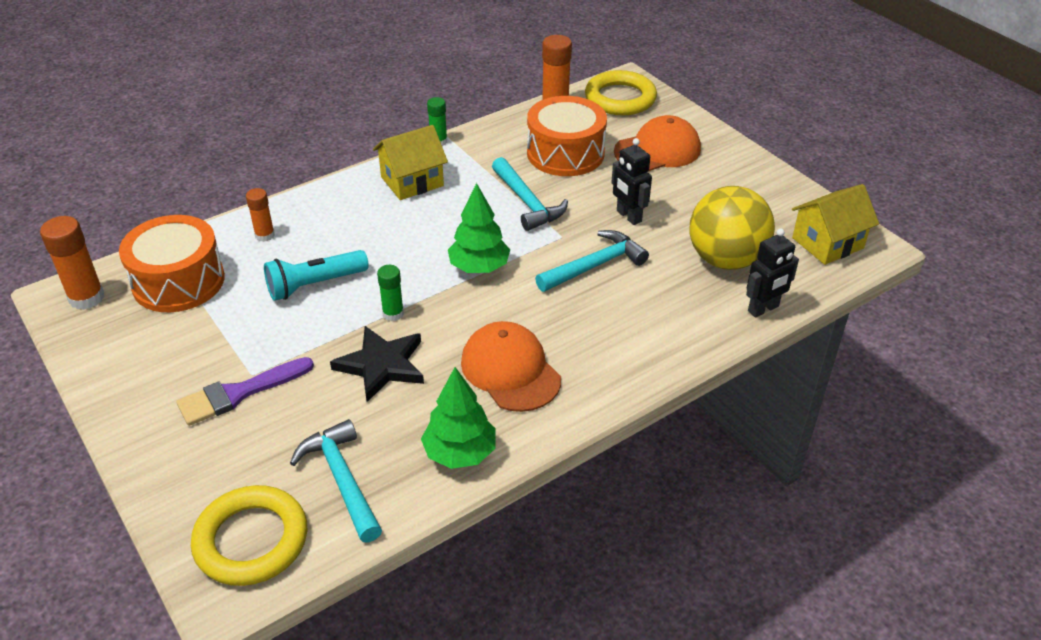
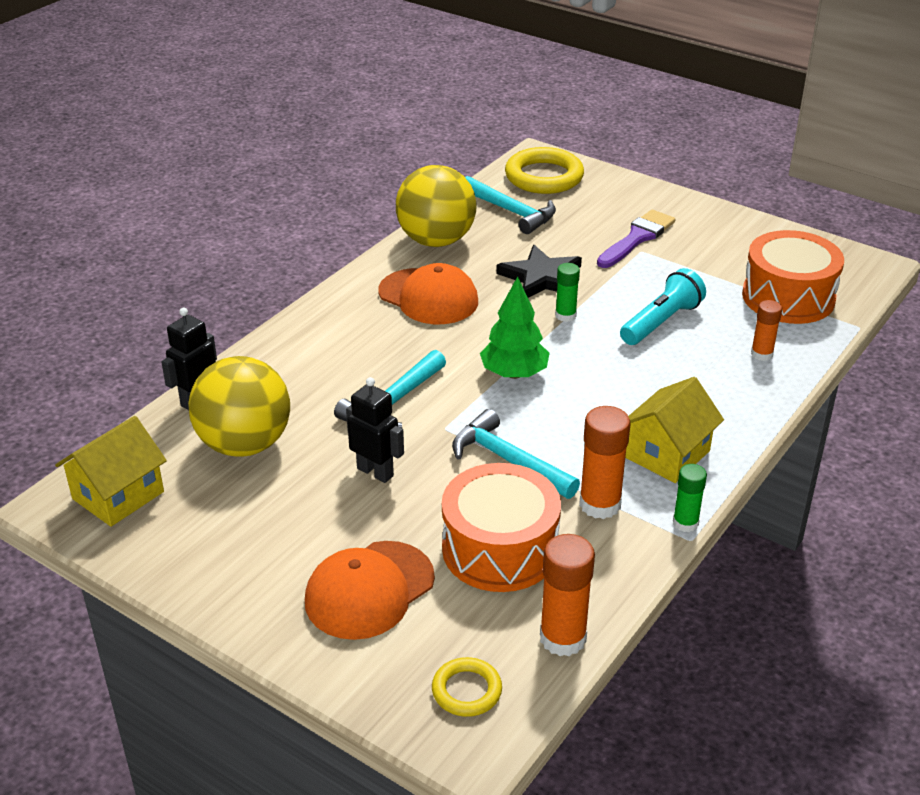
camera: 160 degrees right, 5 degrees down
orange glue stick [40,216,104,310] -> orange glue stick moved to [579,406,630,519]
green tree [421,367,496,469] -> yellow ball [396,165,477,247]
yellow ring [585,70,657,115] -> yellow ring [432,657,502,717], size x0.55

